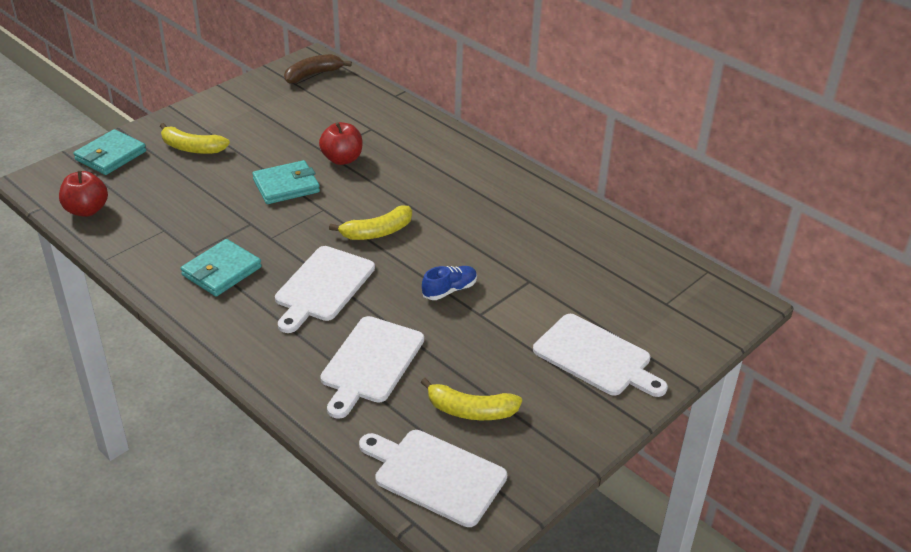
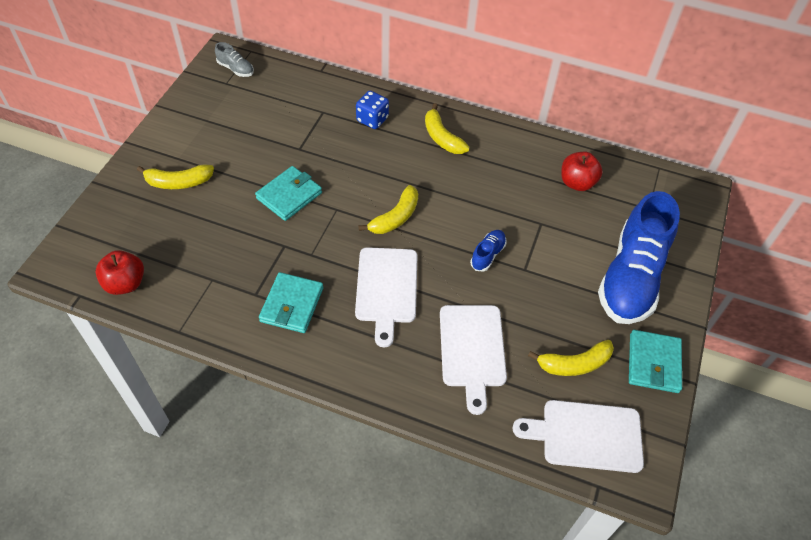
camera: 25 degrees left, 15 degrees up
turquoise wallet [73,129,146,175] -> turquoise wallet moved to [629,330,682,393]
brown banana [284,54,352,84] -> grey shoe [215,42,254,77]
red apple [319,122,362,165] -> red apple moved to [561,152,603,191]
white cutting board [533,314,668,397] -> blue shoe [598,191,680,324]
none -> blue dice [356,91,389,129]
none -> yellow banana [425,103,470,154]

